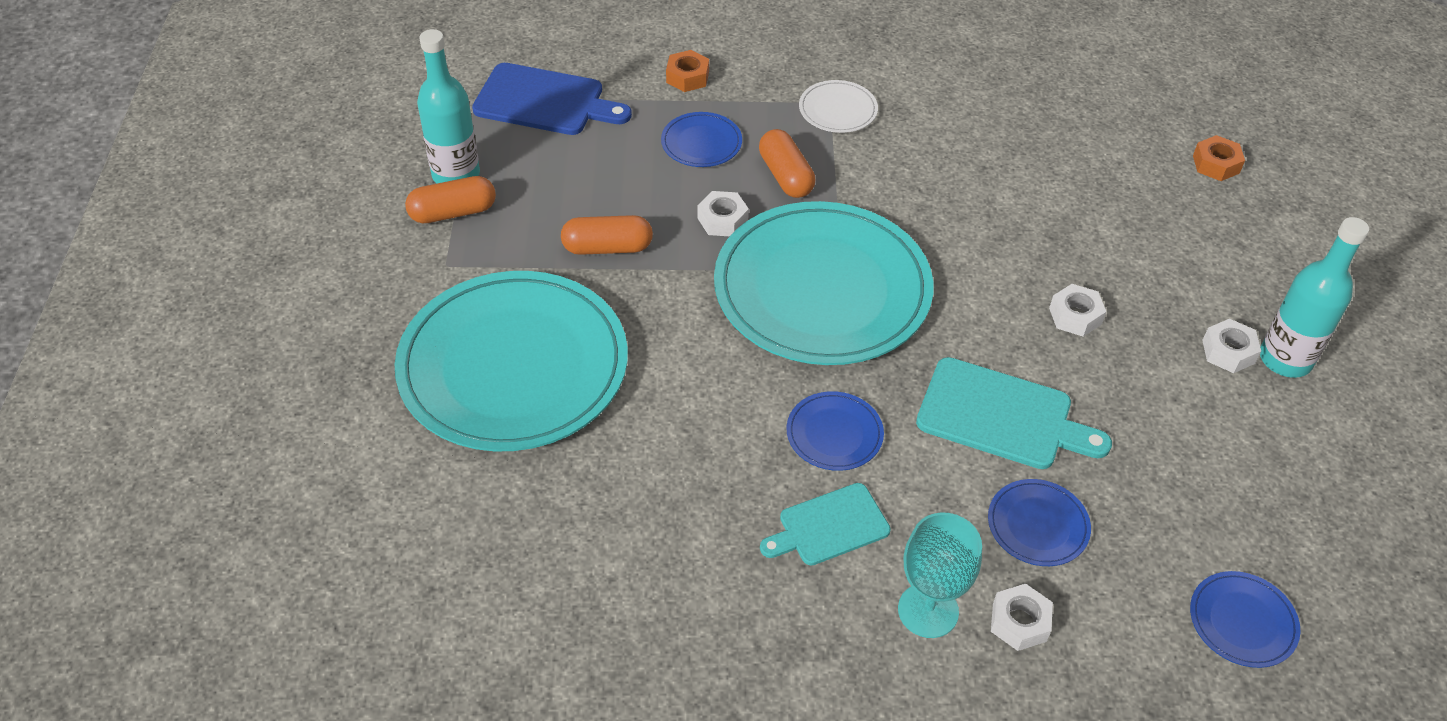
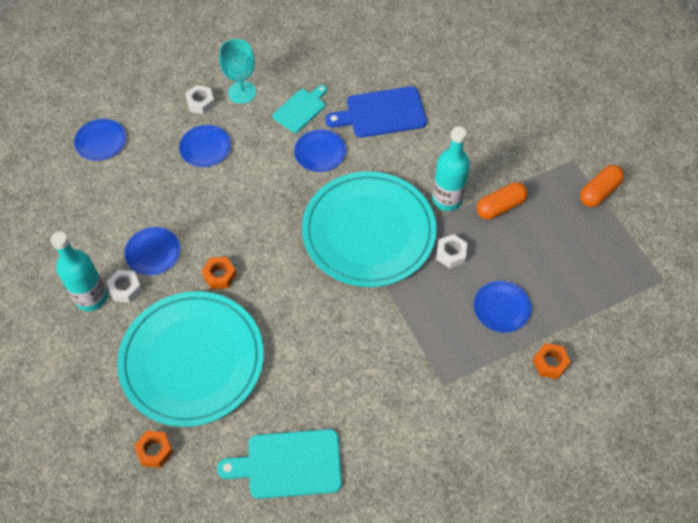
camera: 155 degrees right, 10 degrees up
turquoise plate [395,271,628,451] -> turquoise plate moved to [117,291,264,427]
turquoise bottle [417,29,480,184] -> turquoise bottle moved to [432,126,470,211]
blue cutting board [472,63,632,135] -> blue cutting board moved to [325,86,427,138]
orange capsule [759,129,815,198] -> none
white plate [799,80,878,133] -> none
turquoise cutting board [916,357,1112,469] -> turquoise cutting board moved to [217,429,342,499]
white nut [1049,284,1106,337] -> orange nut [202,257,237,289]
none -> blue plate [124,227,180,275]

